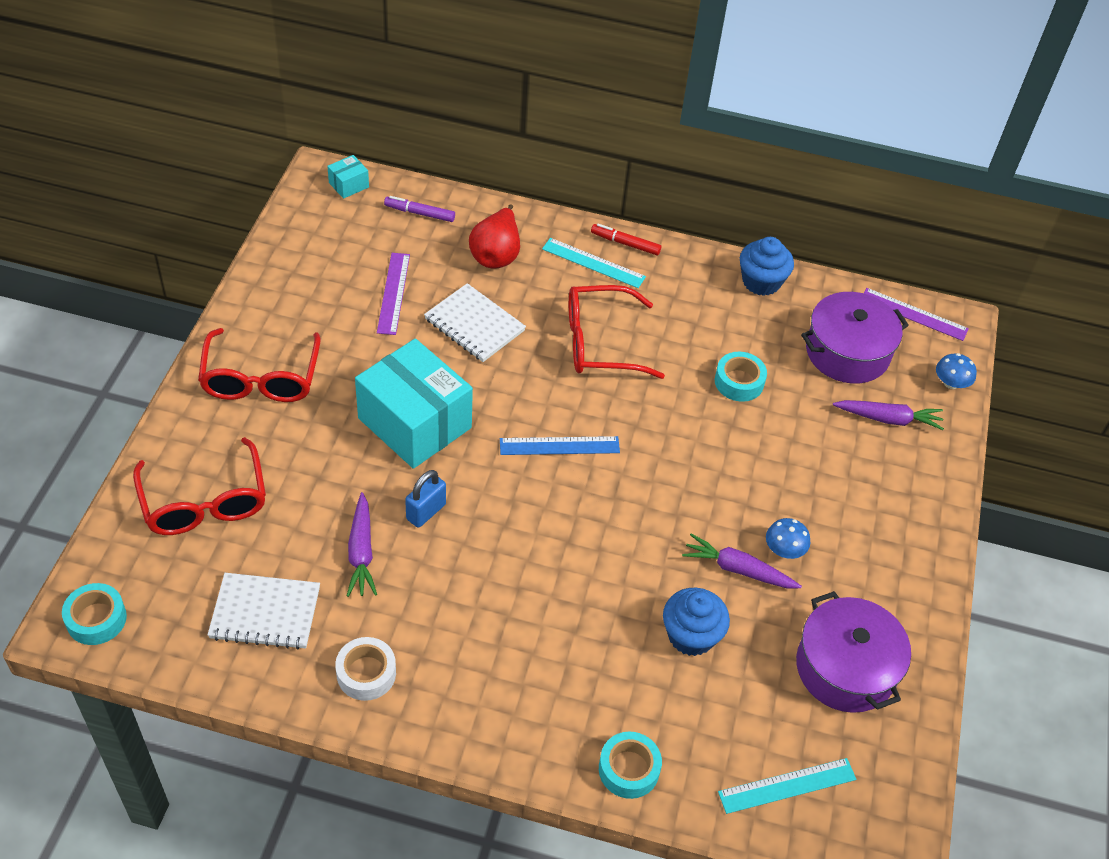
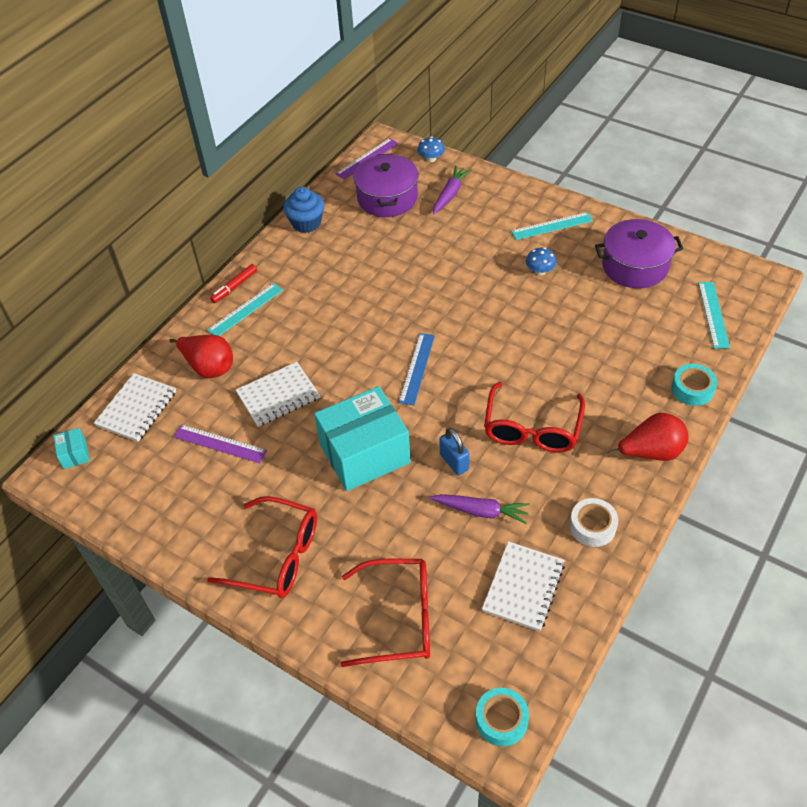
camera: 65 degrees left, 0 degrees up
purple marker [384,196,455,222] -> white notebook [94,373,176,442]
red glasses [569,285,665,379] -> red glasses moved to [484,382,585,453]
blue cupcake [663,588,730,656] -> none
purple carrot [682,534,802,588] -> none
turquoise tape [715,352,767,402] -> none
none -> turquoise ruler [511,212,593,240]
none -> red pear [607,413,689,461]

